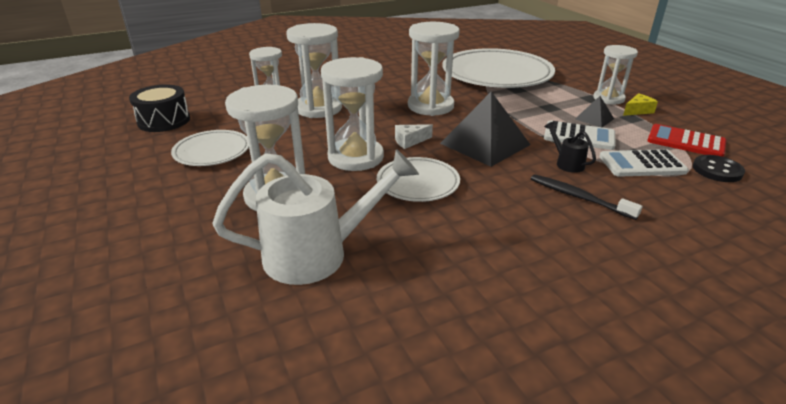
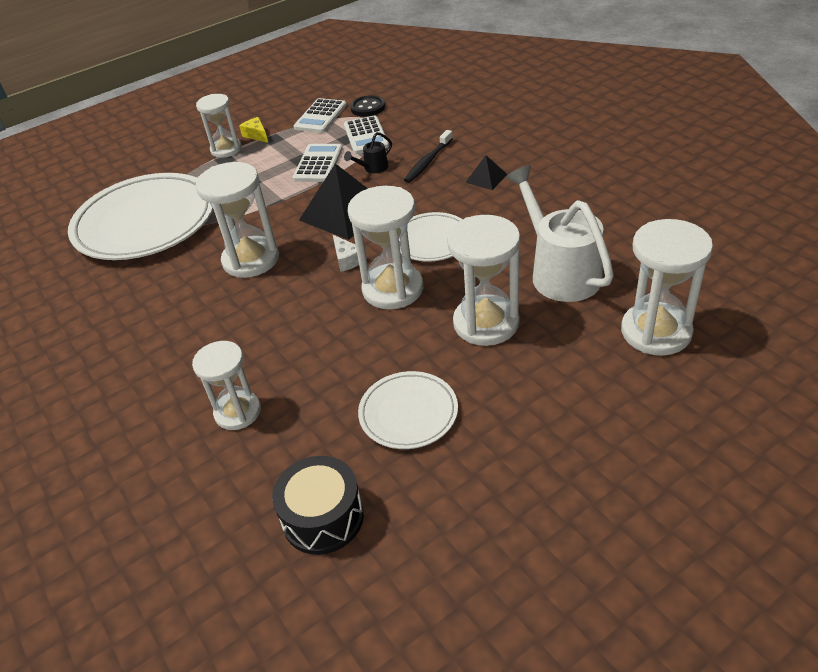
camera: 95 degrees left, 10 degrees up
white hourglass [286,23,342,118] -> white hourglass moved to [621,219,713,356]
black pyramid [575,96,614,127] -> black pyramid moved to [465,155,508,190]
red calculator [647,124,726,157] -> white calculator [294,98,347,133]

